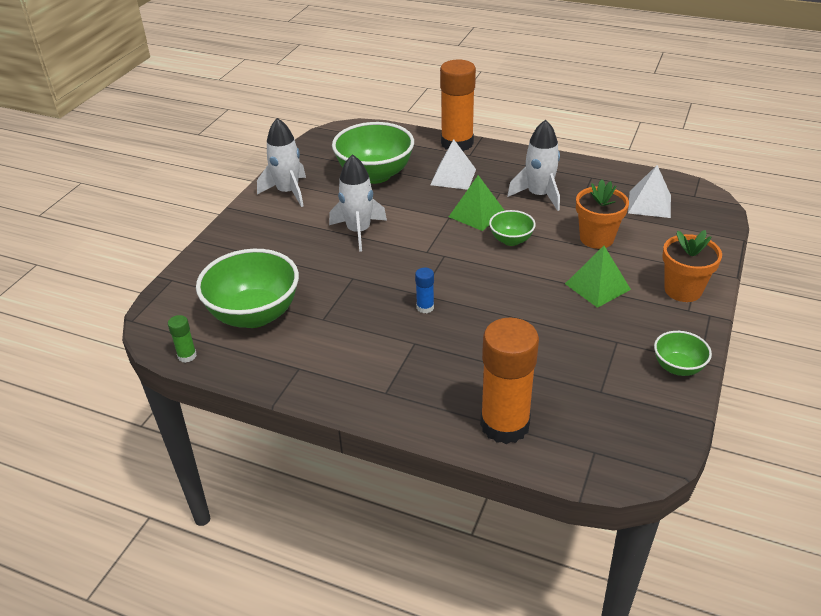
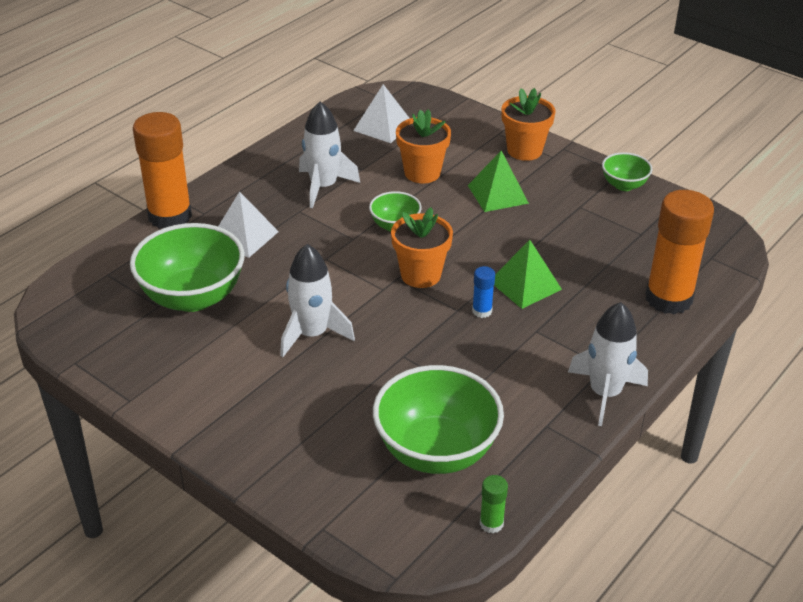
camera: 75 degrees left, 0 degrees up
white rocket [257,118,306,207] -> white rocket moved to [568,302,648,426]
green pyramid [449,175,505,231] -> green pyramid moved to [494,240,562,309]
none -> orange flower pot [391,207,453,288]

